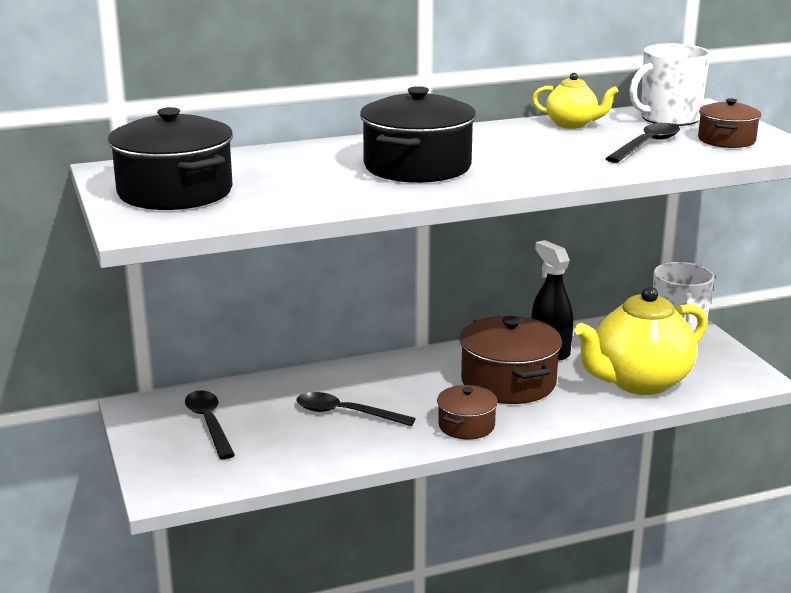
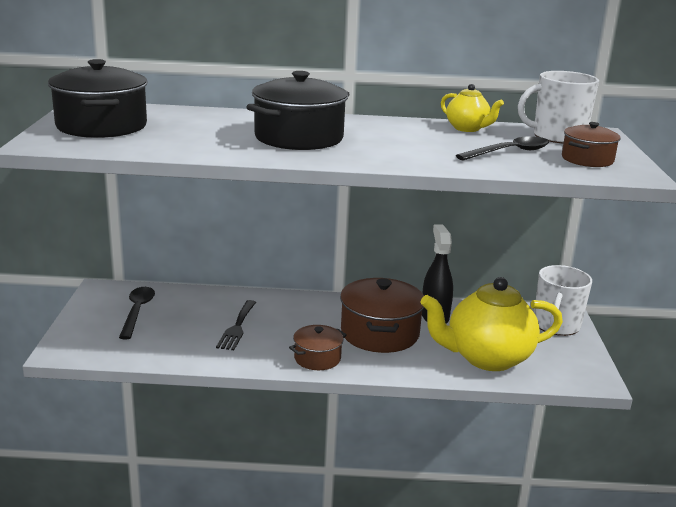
camera: 20 degrees right, 0 degrees up
black spoon [296,392,416,426] -> black fork [216,300,256,350]

